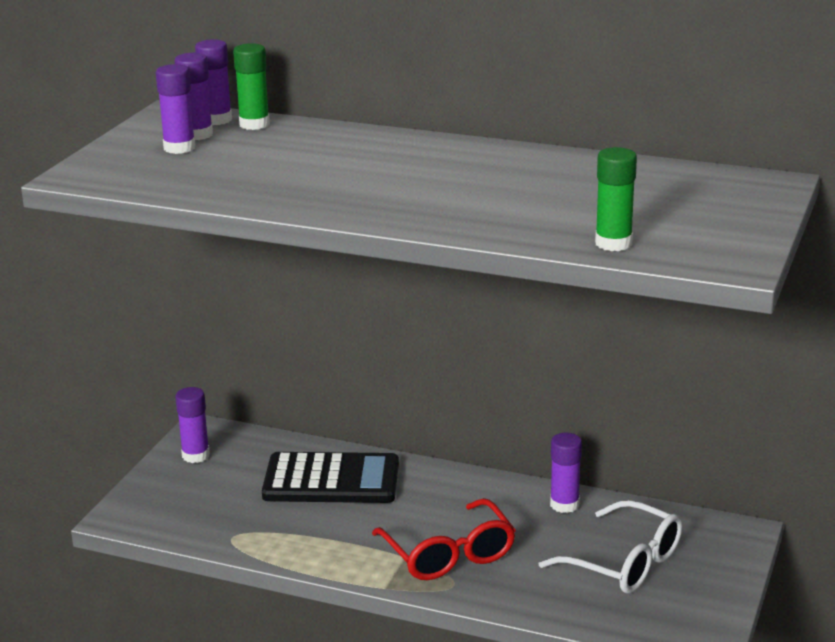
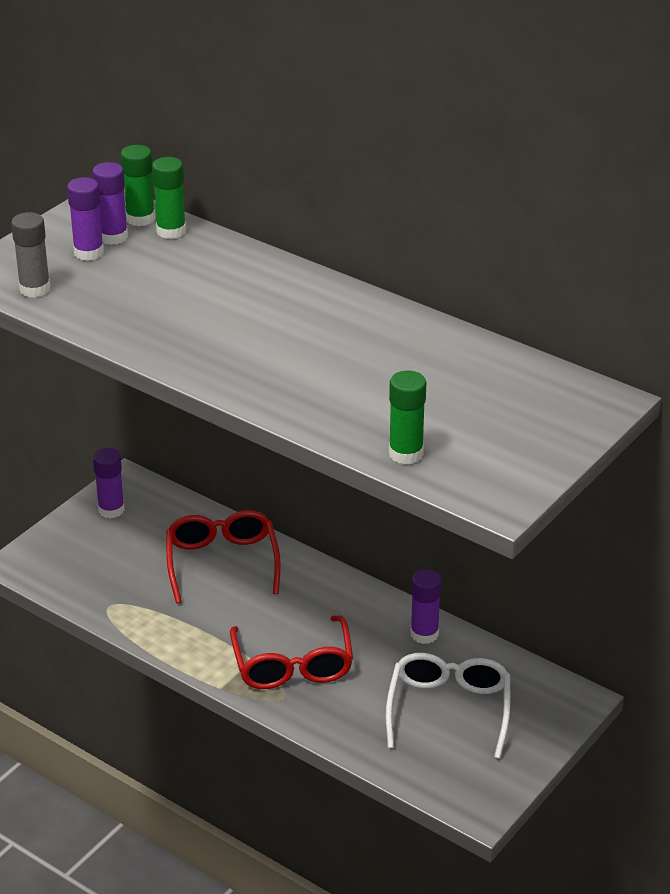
camera: 15 degrees right, 10 degrees up
purple glue stick [195,39,232,125] -> green glue stick [121,145,155,226]
black calculator [262,452,399,503] -> red glasses [166,510,281,604]
white glasses [539,500,683,594] -> white glasses turned 135 degrees counterclockwise [386,653,510,759]
none -> grey glue stick [11,212,51,298]

